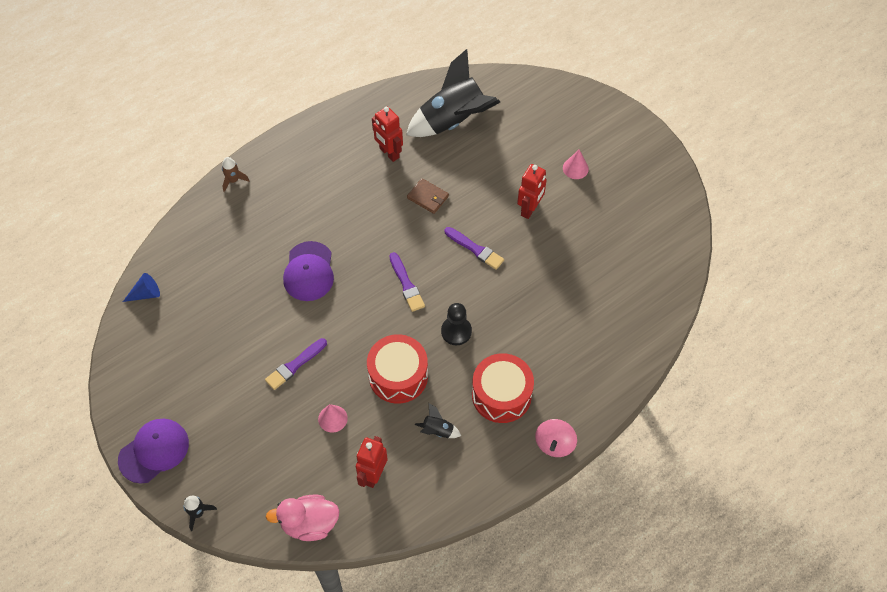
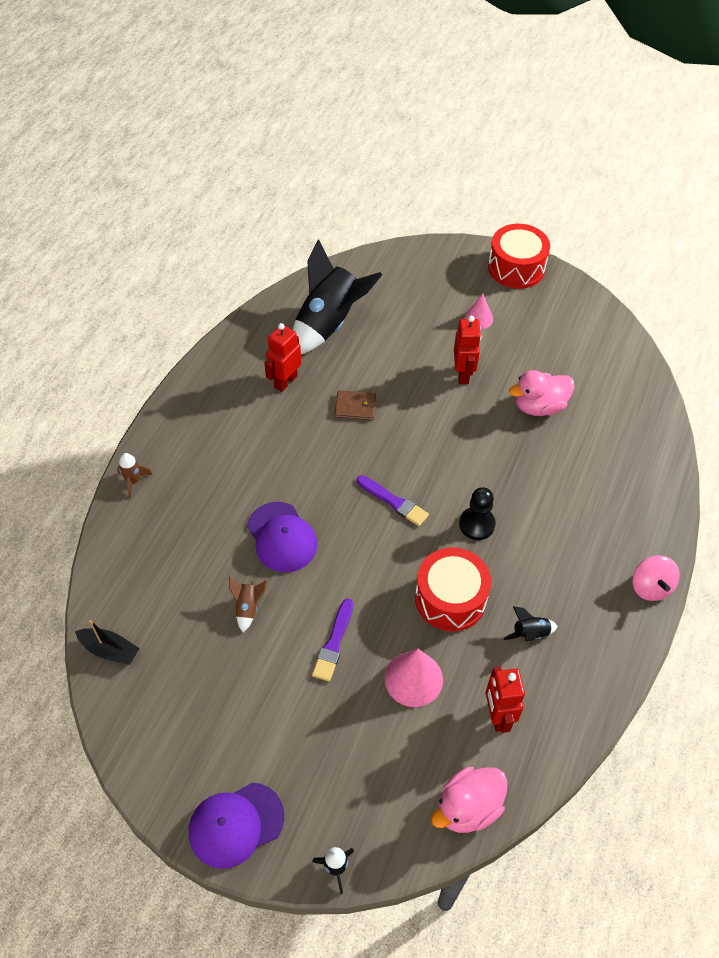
camera: 30 degrees left, 5 degrees down
purple cap [118,419,189,484] -> purple cap turned 135 degrees counterclockwise [189,782,284,869]
blue cone [123,273,160,302] -> black boat [75,620,140,665]
pink cone [318,404,348,433] -> pink cone [384,649,443,707], size x1.61
red robot [372,107,403,162] -> red robot turned 105 degrees clockwise [264,323,301,392]
purple brush [445,227,504,270] -> none
red drum [472,353,534,423] -> red drum moved to [488,224,550,289]
none -> brown rocket [229,577,267,632]
none -> pink duck [509,370,575,416]

